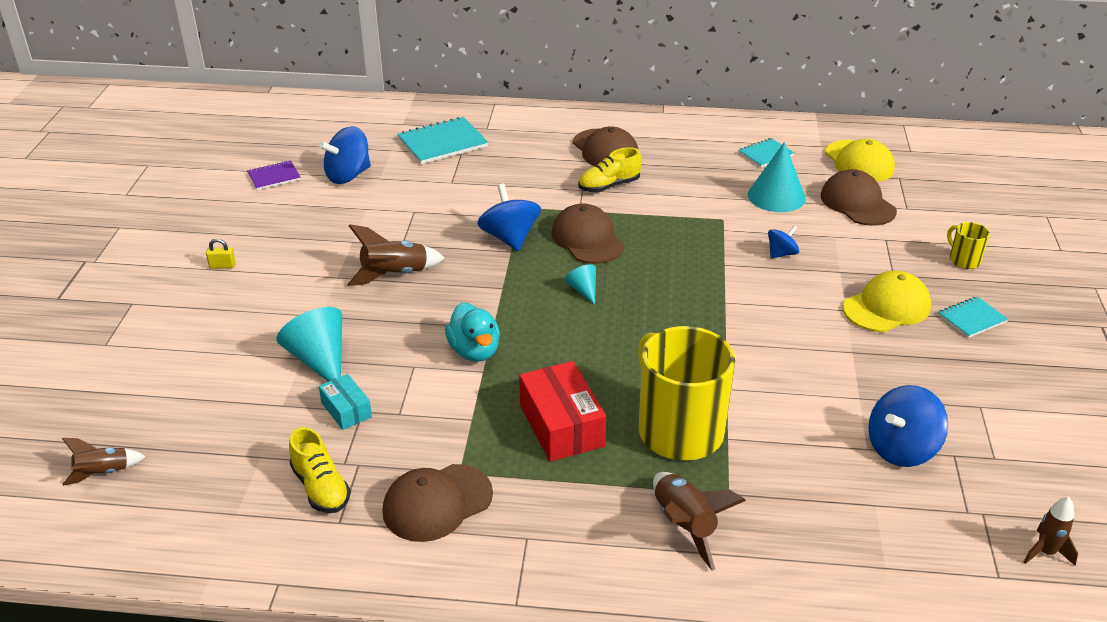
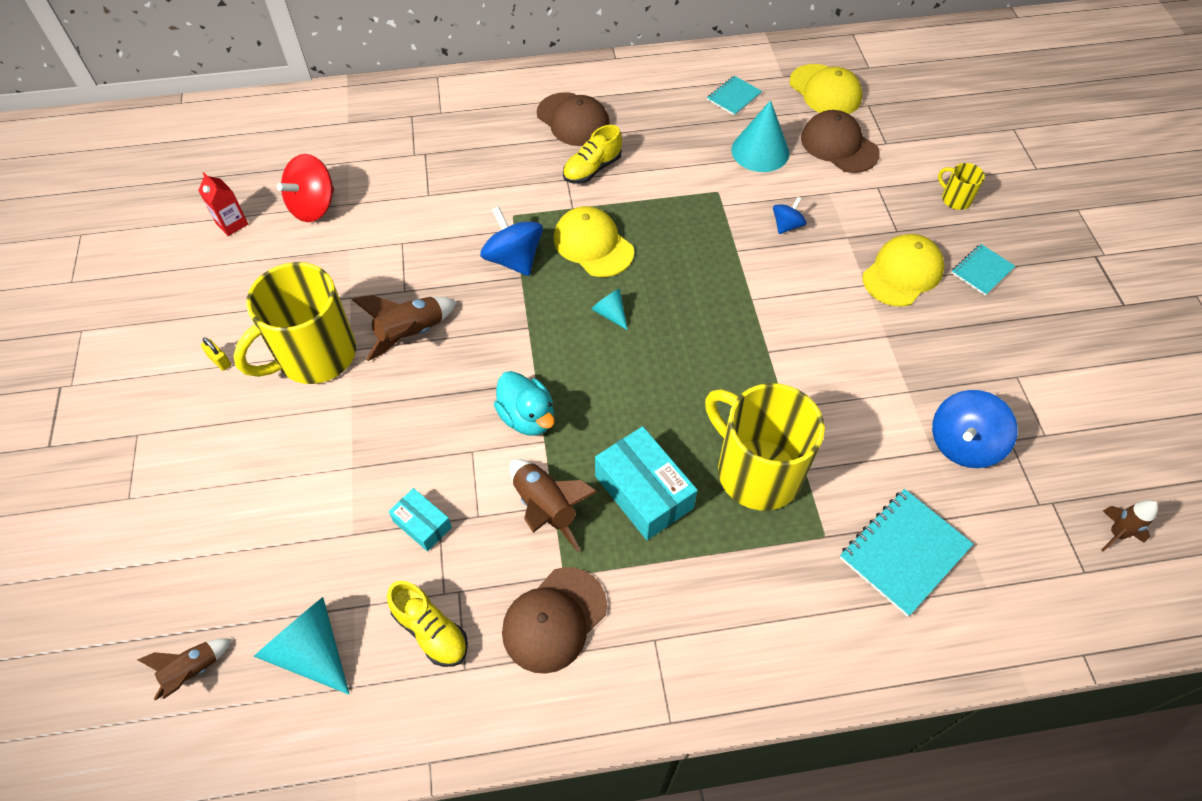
camera: 15 degrees left, 20 degrees up
yellow padlock [206,238,236,269] -> yellow padlock turned 60 degrees clockwise [201,337,231,371]
purple notebook [247,160,301,190] -> red carton [198,172,248,236]
turquoise cone [277,307,342,382] -> turquoise cone moved to [254,597,349,695]
blue spinning top [319,126,371,184] -> red spinning top [277,154,334,222]
turquoise notebook [397,117,488,164] -> turquoise notebook moved to [840,489,973,617]
red box [519,361,606,462] -> turquoise box [595,426,698,540]
brown cap [551,203,625,264] -> yellow cap [554,206,634,277]
brown rocket [653,472,746,571] -> brown rocket moved to [510,459,598,552]
none -> yellow mug [233,262,356,384]

